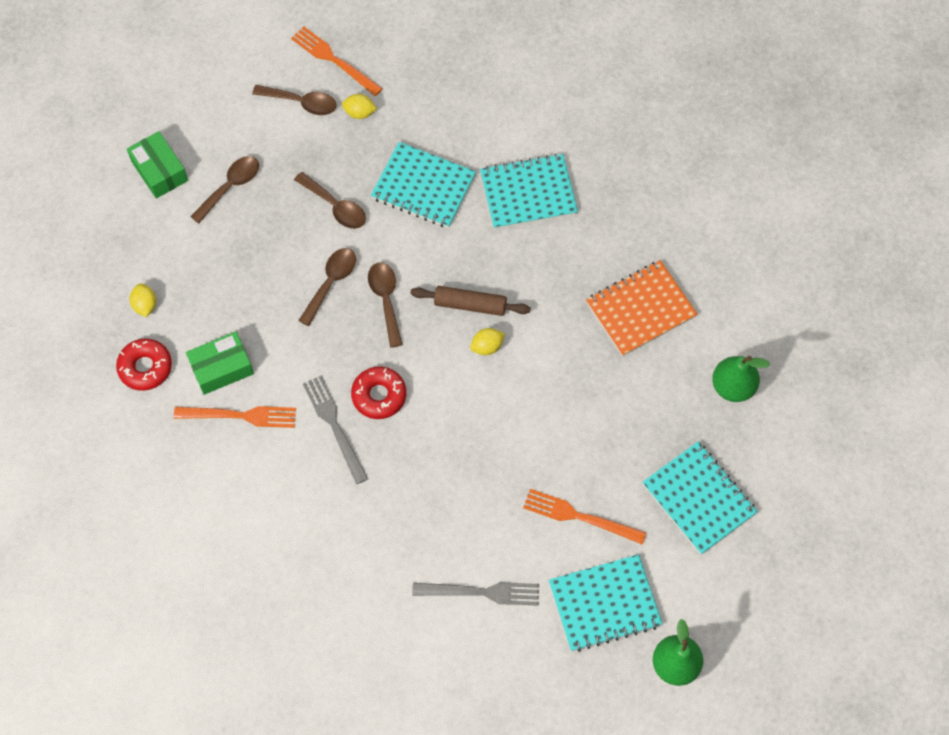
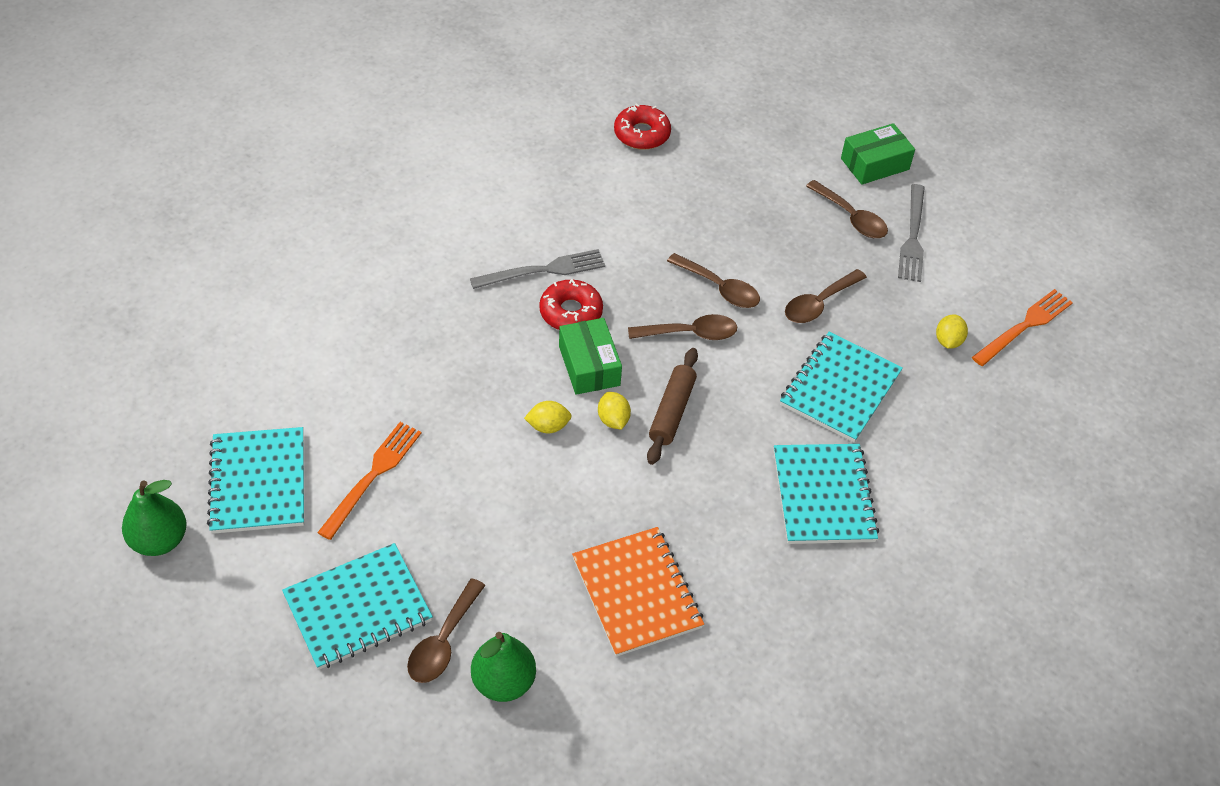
camera: 95 degrees right, 15 degrees down
yellow lemon [130,283,156,317] -> yellow lemon moved to [524,401,571,433]
orange fork [174,406,296,428] -> none
green box [186,332,254,395] -> green box moved to [559,318,622,395]
brown spoon [252,85,337,115] -> brown spoon moved to [407,579,486,683]
grey fork [412,582,539,606] -> grey fork moved to [898,184,925,282]

